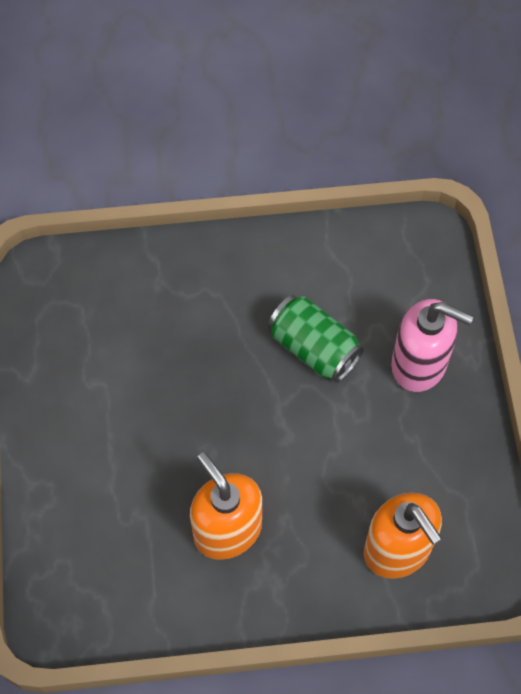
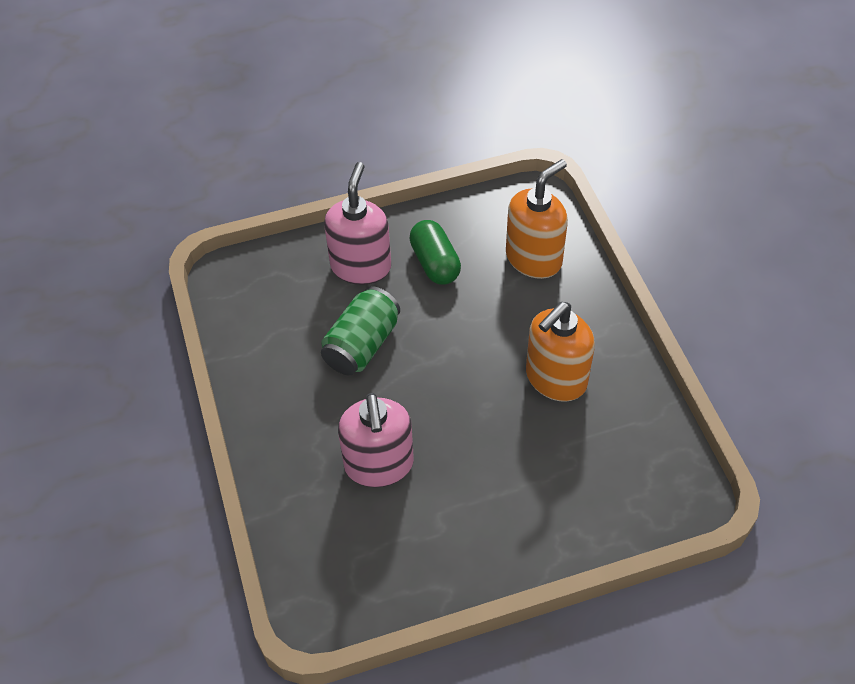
camera: 100 degrees left, 10 degrees down
none -> pink soap dispenser [338,393,414,488]
none -> green capsule [409,220,461,285]

